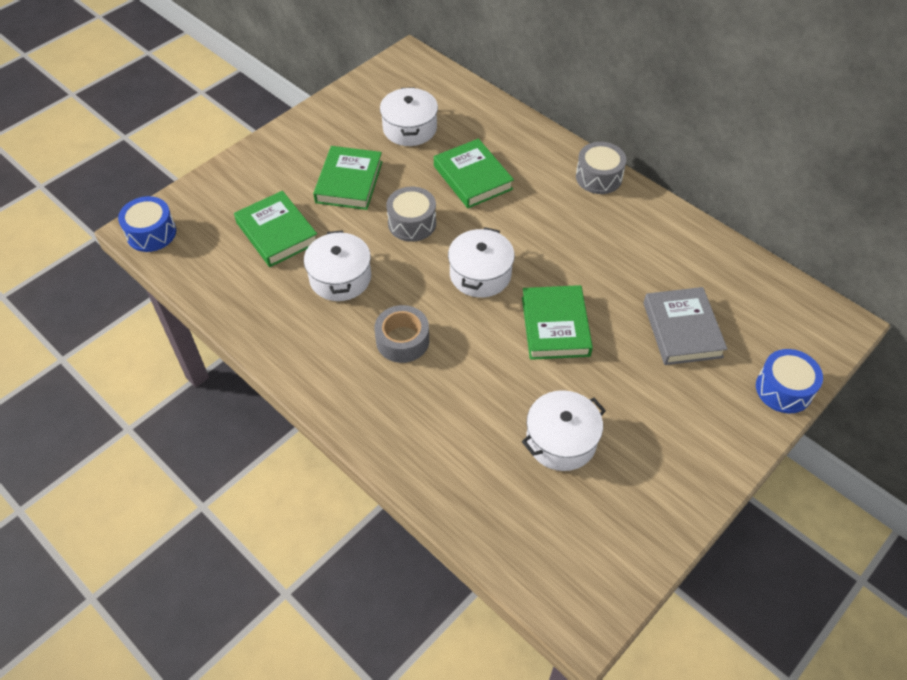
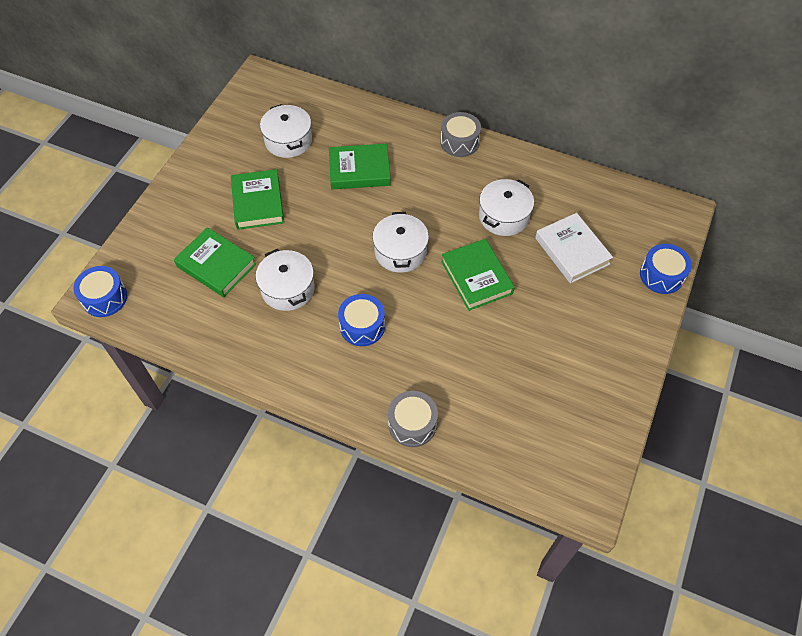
camera: 20 degrees left, 5 degrees up
grey tape [374,305,429,363] -> blue drum [338,294,385,346]
grey drum [386,187,436,242] -> grey drum moved to [388,391,438,447]
green book [434,139,514,208] -> green book turned 45 degrees counterclockwise [329,144,391,189]
white pot [522,390,606,471] -> white pot moved to [479,179,534,236]
grey book [643,287,727,365] -> white book [535,213,613,283]

